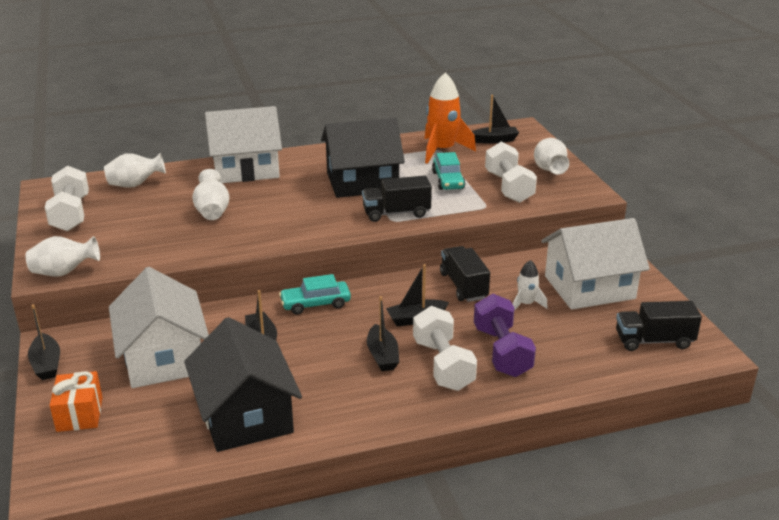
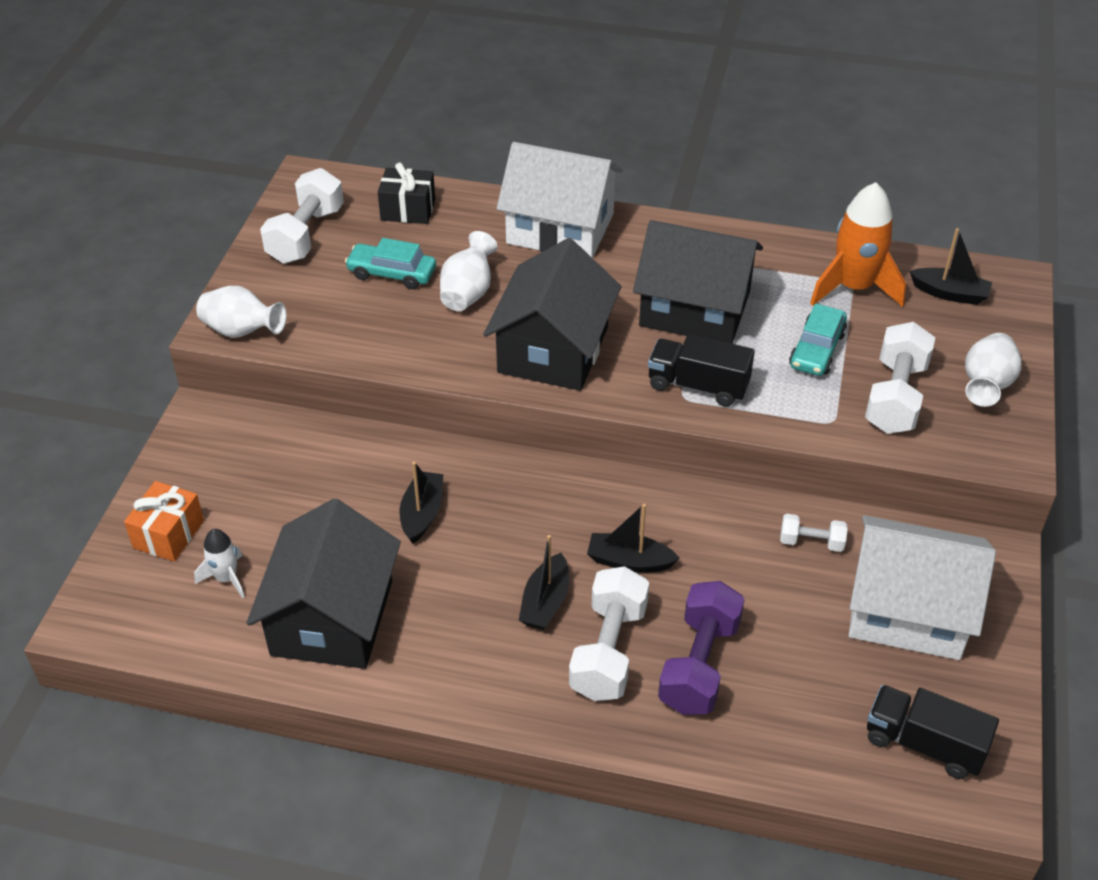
camera: 30 degrees right, 15 degrees up
black boat [28,304,60,380] -> none
white vase [104,153,166,188] -> black gift [378,163,435,224]
white house [109,267,209,388] -> none
turquoise car [279,274,351,315] -> turquoise car moved to [345,238,436,289]
black truck [440,246,490,302] -> none
white rocket [513,260,548,311] -> white rocket moved to [194,529,245,598]
none -> black house [483,238,621,391]
none -> white dumbbell [780,514,848,552]

